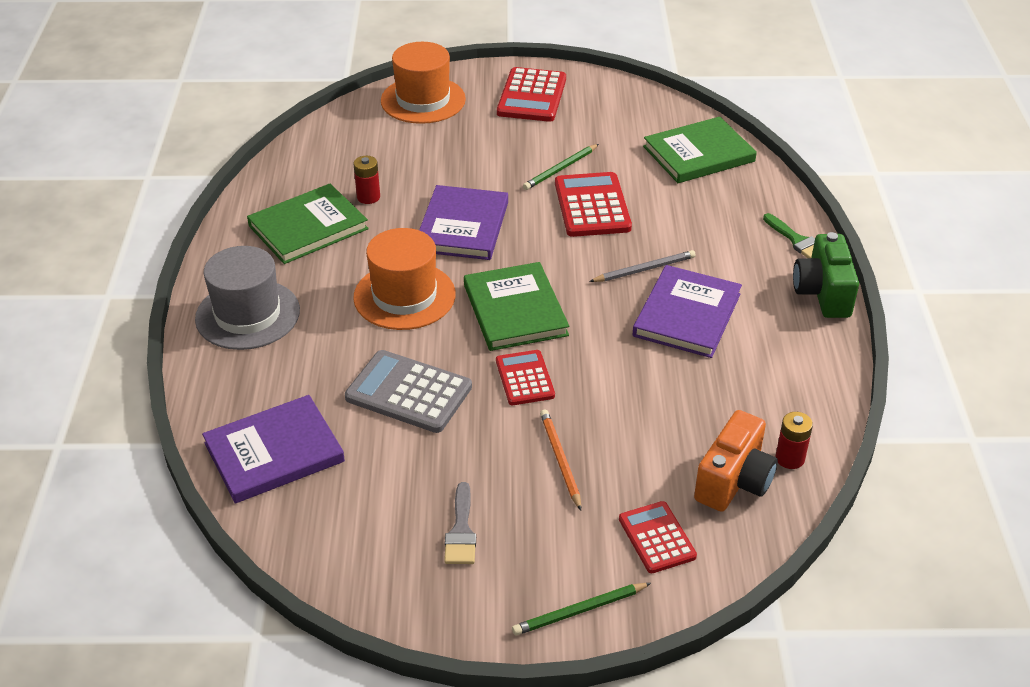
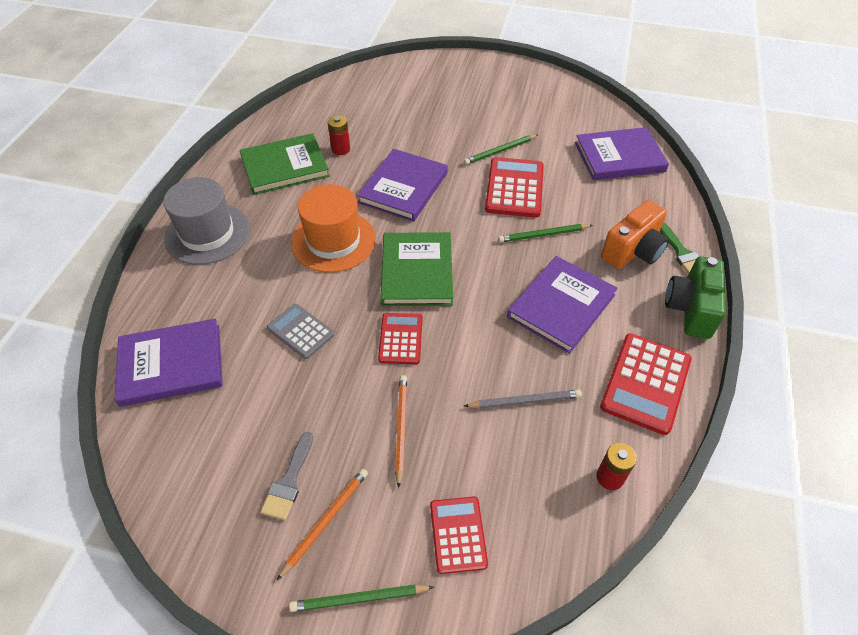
camera: 15 degrees right, 10 degrees up
grey calculator [345,350,472,433] -> grey calculator [267,304,335,359], size x0.63
orange hat [381,42,466,124] -> none
red calculator [497,67,566,122] -> red calculator moved to [600,333,691,435]
grey pencil [589,250,696,282] -> grey pencil moved to [464,390,582,409]
green book [643,117,757,183] -> purple book [575,127,669,180]
orange camera [694,410,778,512] -> orange camera moved to [601,200,669,269]
none -> orange pencil [276,469,368,581]
none -> green pencil [498,224,593,243]

